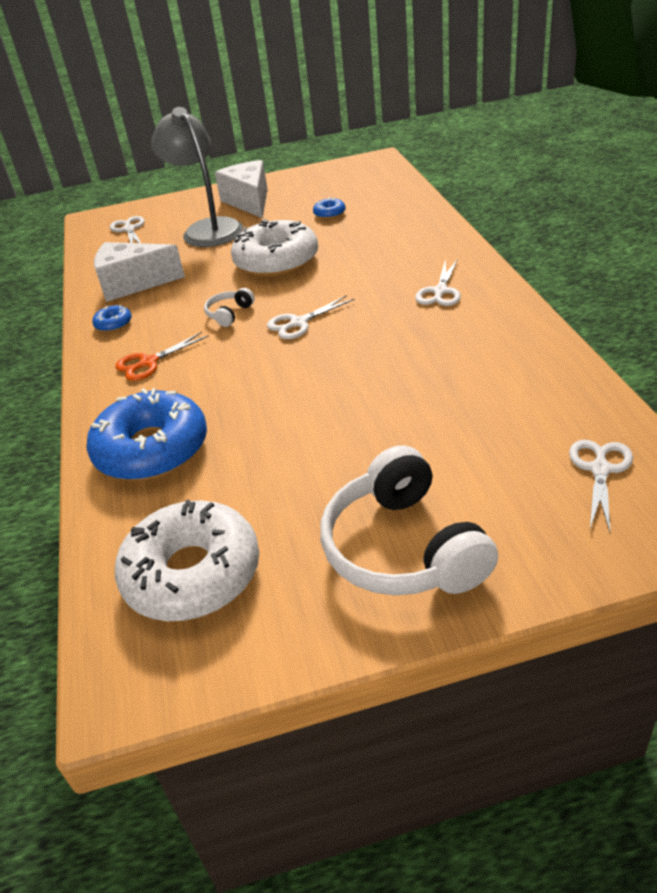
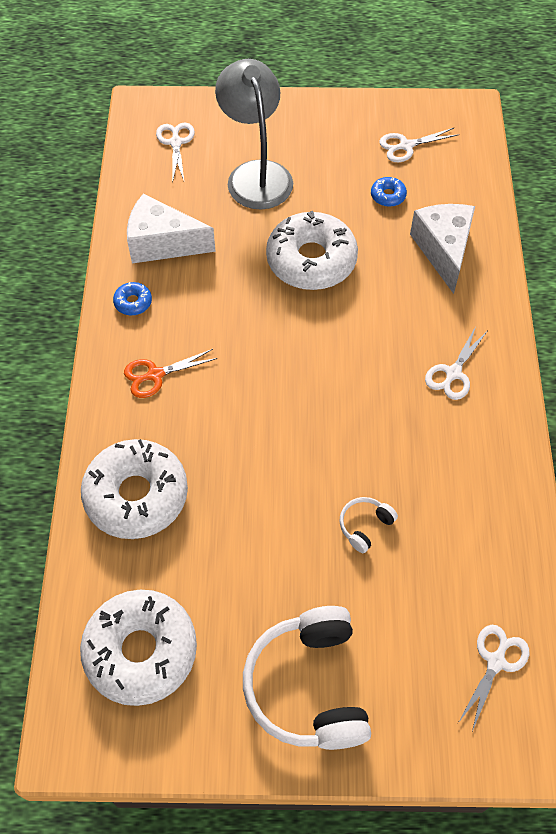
camera: 10 degrees right, 20 degrees up
blue donut [86,388,207,481] -> white donut [81,439,188,539]
white headphones [204,288,255,327] -> white headphones moved to [339,497,398,553]
white cheese [215,160,268,218] -> white cheese moved to [410,204,475,294]
white scissors [267,295,354,339] -> white scissors moved to [379,128,459,162]

